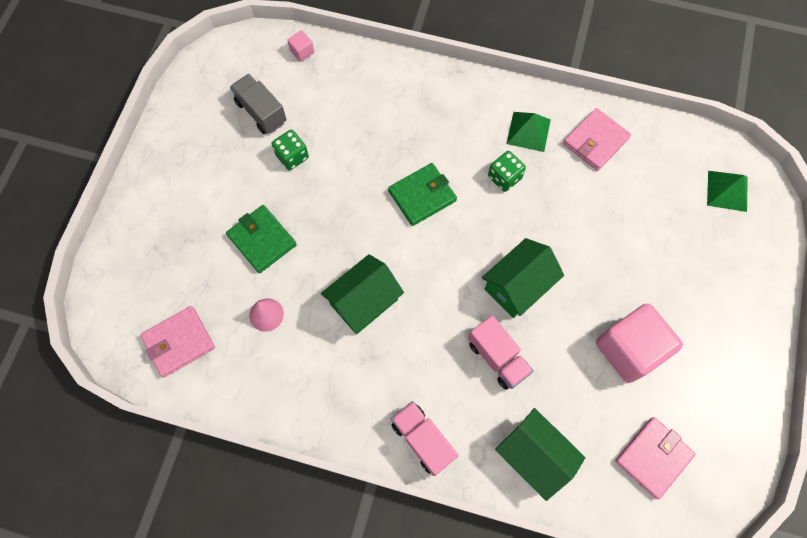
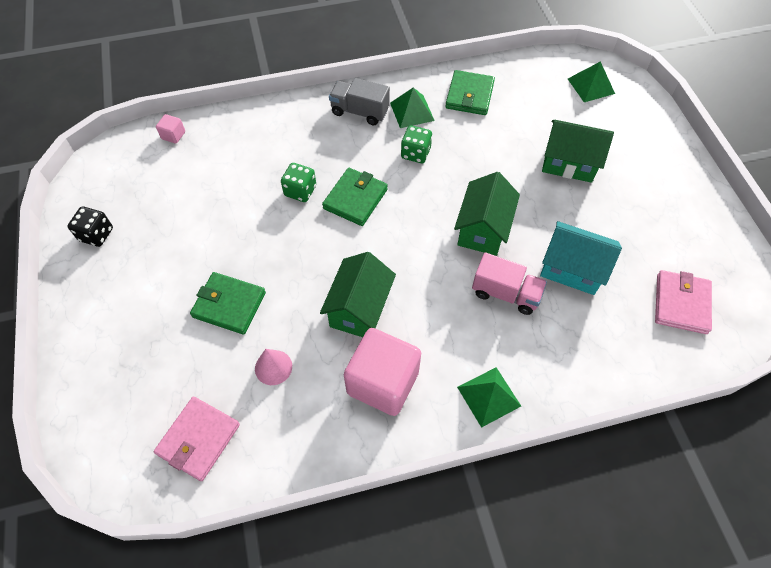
camera: 30 degrees left, 10 degrees down
grey truck [230,74,287,134] -> grey truck moved to [329,78,390,125]
green dice [272,130,309,170] -> green dice moved to [281,163,316,202]
pink truck [391,401,458,476] -> green pyramid [457,367,521,428]
green house [495,408,585,501] -> green house moved to [542,120,614,183]
pink wallet [563,108,631,171] -> green wallet [445,70,495,115]
pink cube [596,304,683,383] -> pink cube moved to [344,328,421,416]
none -> black dice [68,207,113,247]
none -> turquoise house [540,221,622,295]

